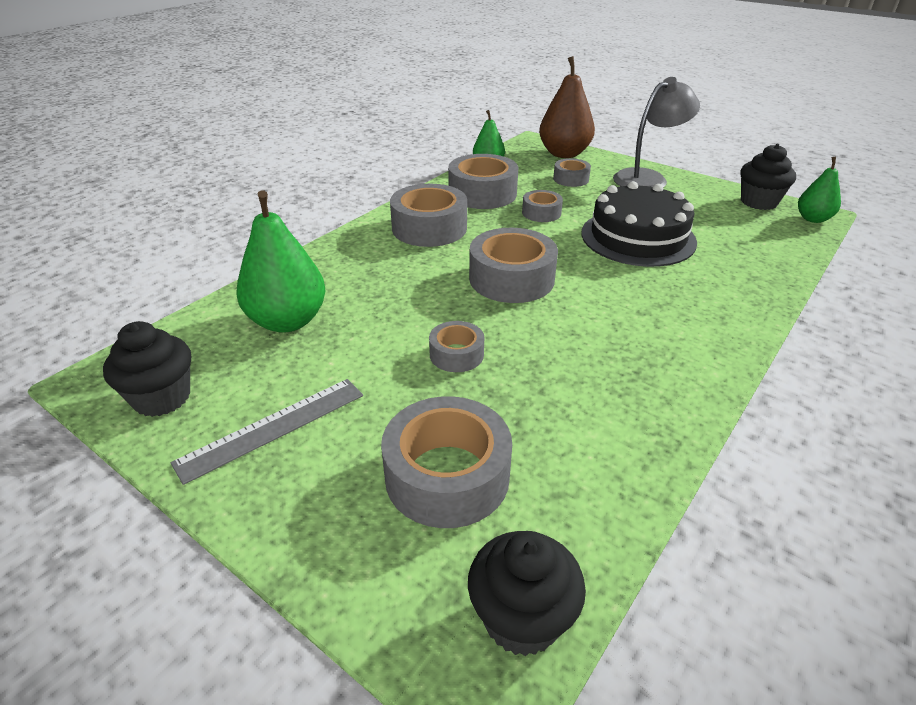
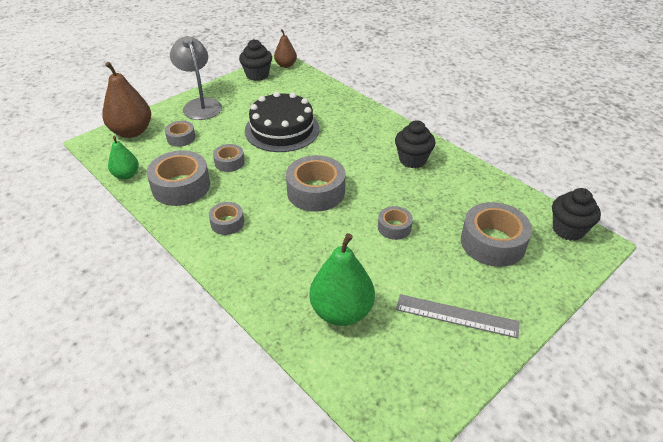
camera: 80 degrees left, 5 degrees up
black cupcake [103,321,191,417] -> black cupcake moved to [395,120,435,168]
grey ruler [171,379,363,485] -> grey ruler turned 45 degrees counterclockwise [396,294,520,338]
grey tape [390,184,467,247] -> grey tape [209,202,244,235], size x0.54
green pear [798,157,841,223] -> brown pear [274,29,297,68]

